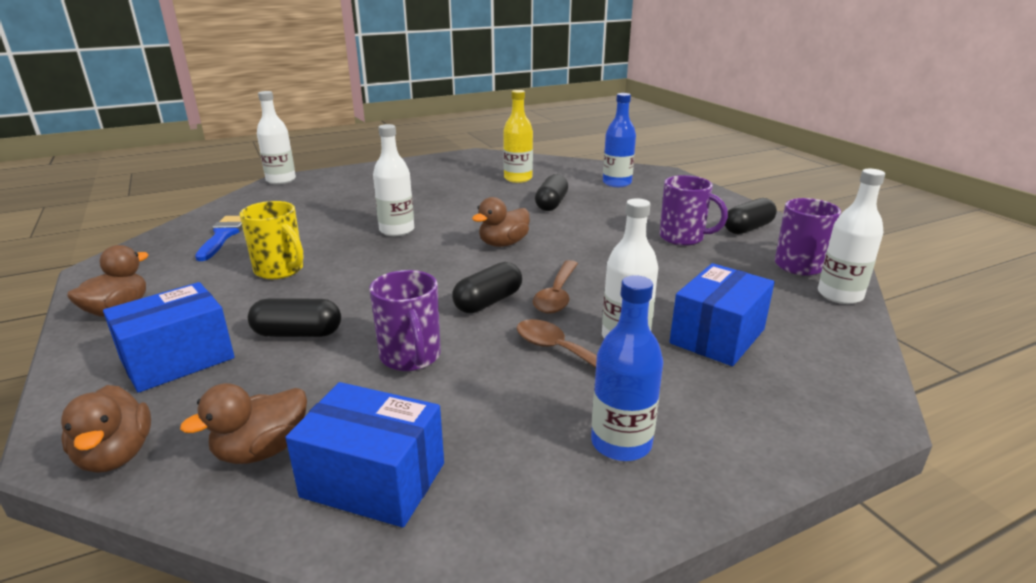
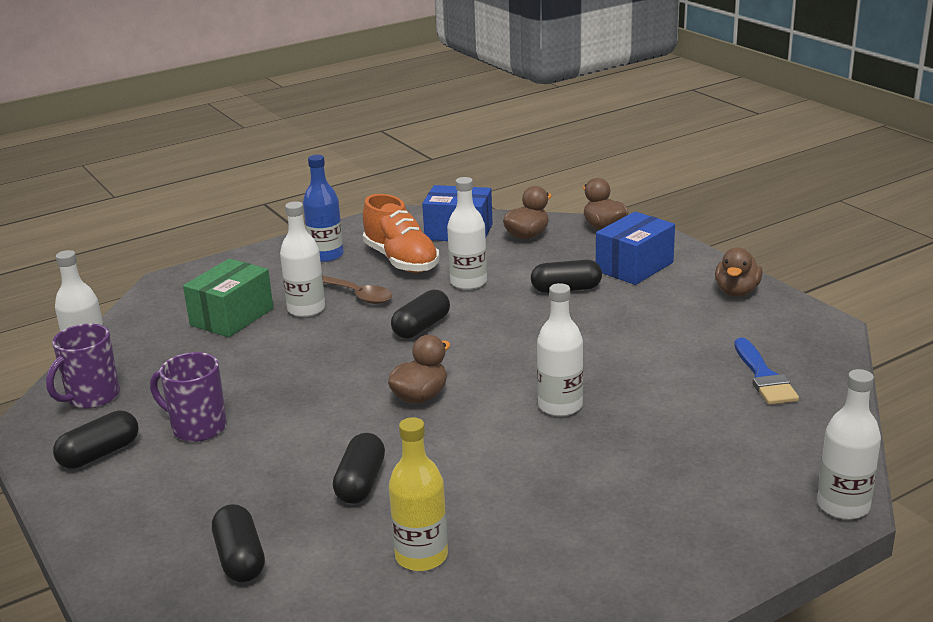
camera: 175 degrees right, 0 degrees up
yellow mug [240,201,304,279] -> none
purple mug [369,270,441,371] -> white bottle [447,177,487,290]
brown spoon [533,260,578,314] -> none
blue bottle [603,93,636,187] -> black capsule [212,504,265,583]
blue box [670,263,775,366] -> green box [183,259,273,337]
none -> orange shoe [363,194,439,273]

